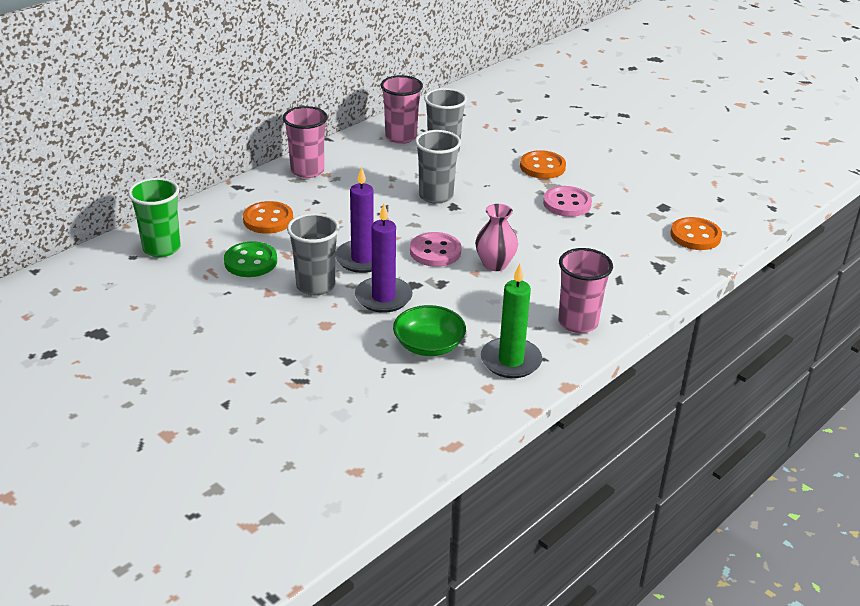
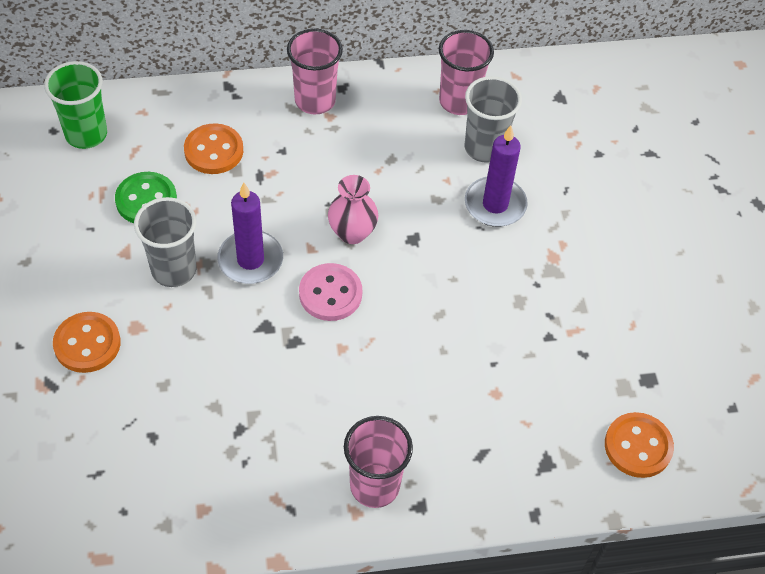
camera: 35 degrees right, 20 degrees up
purple candle [355,204,412,313] -> purple candle moved to [465,125,528,227]
green bowl [393,305,466,356] -> none
grey cup [415,130,461,204] -> none
pink vase [475,204,518,271] -> pink vase moved to [328,175,378,244]
green candle [481,264,542,378] -> none
orange button [520,150,566,179] -> orange button moved to [53,312,121,373]
pink button [543,186,592,217] -> none

